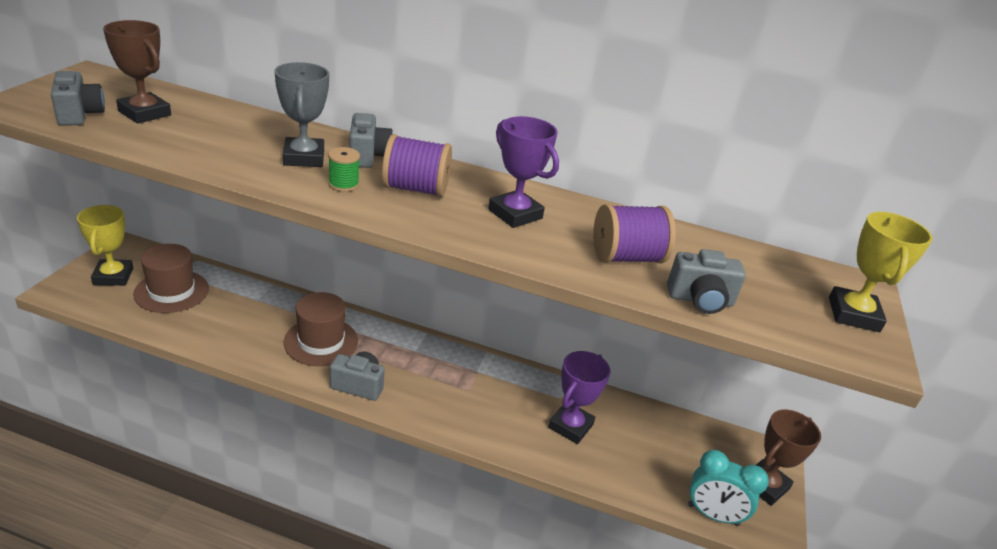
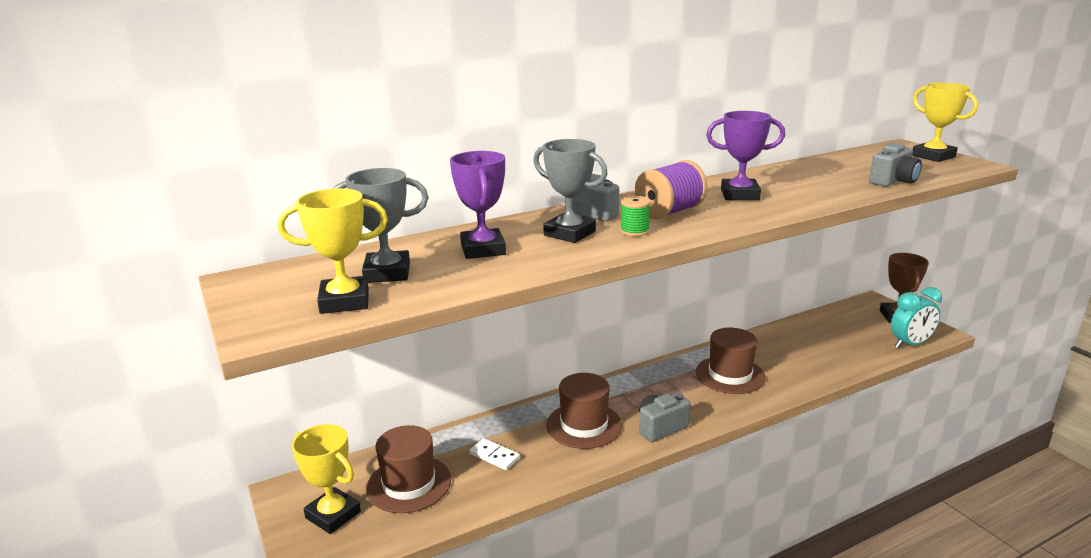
camera: 40 degrees left, 10 degrees down
grey camera [51,71,105,126] -> yellow trophy [278,188,388,314]
brown trophy [103,20,171,124] -> grey trophy [333,168,429,283]
purple trophy [548,351,611,444] -> purple trophy moved to [450,151,506,259]
purple spool [593,204,676,263] -> none
none -> white domino [469,438,520,470]
none -> brown hat [695,328,766,394]

